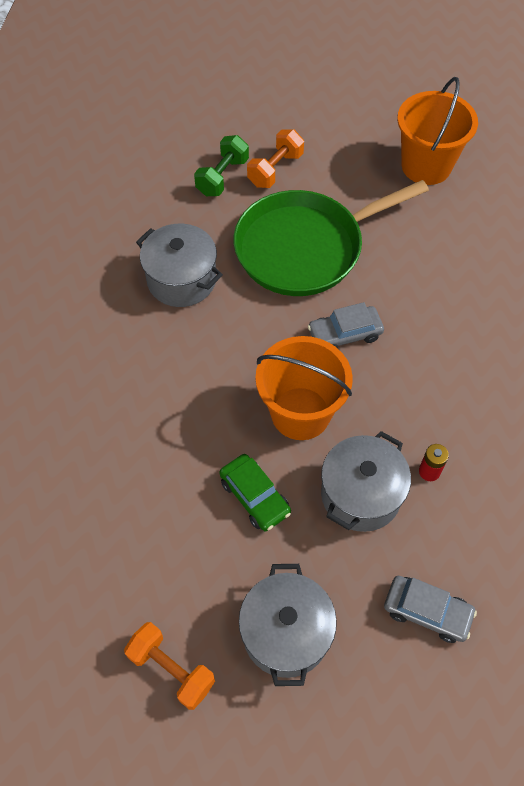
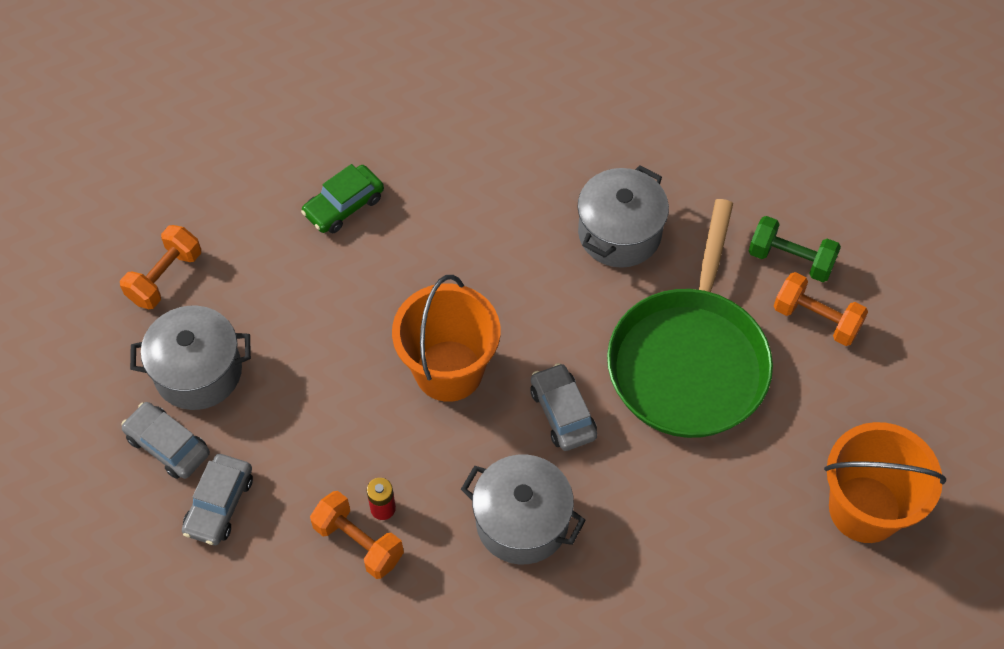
camera: 85 degrees right, 0 degrees up
green car [219,454,291,531] -> green car moved to [301,164,384,233]
green pan [233,180,429,296] -> green pan turned 135 degrees counterclockwise [607,199,773,438]
grey pot [321,431,411,532] -> grey pot moved to [461,455,586,564]
none -> grey car [121,402,210,479]
none -> orange dumbbell [310,491,404,579]

